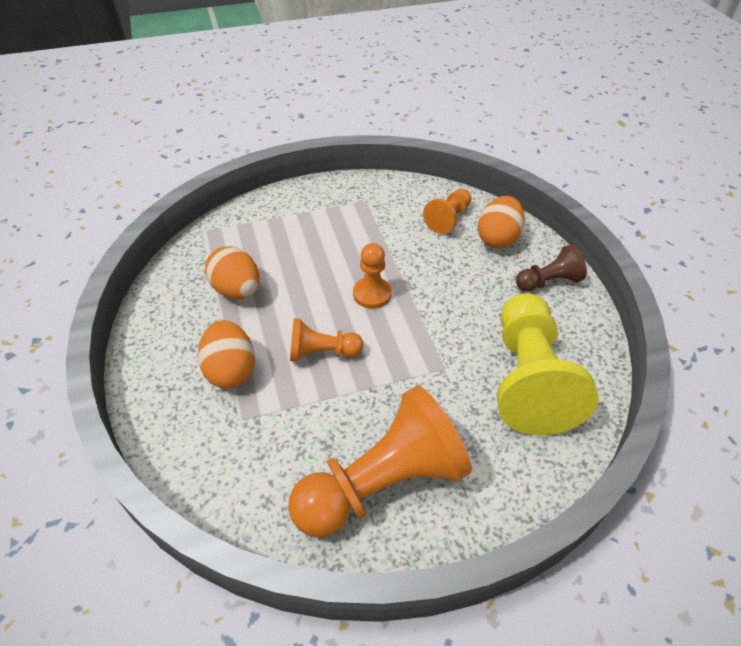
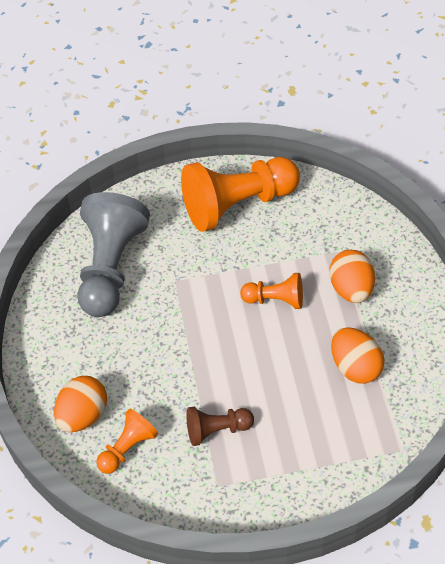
camera: 170 degrees left, 5 degrees up
orange pawn [353,243,392,309] -> none
yellow pawn [497,293,598,435] -> grey pawn [77,192,150,317]
brown pawn [516,244,587,292] -> brown pawn moved to [186,407,254,446]

